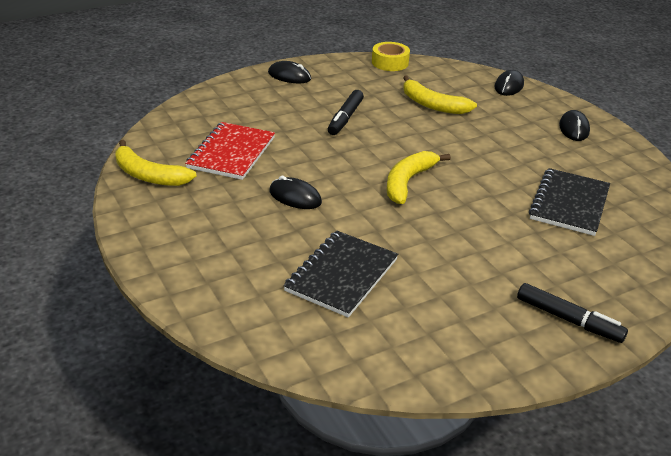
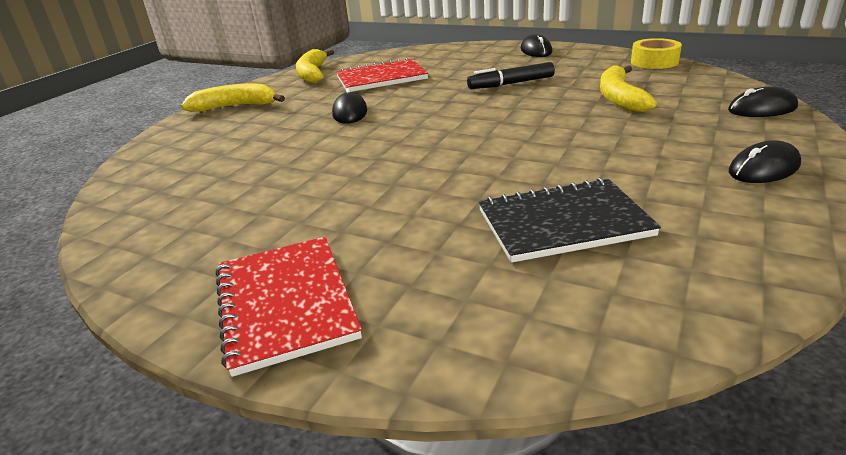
camera: 60 degrees right, 5 degrees down
black notebook [283,231,398,318] -> none
yellow banana [387,151,451,204] -> yellow banana moved to [181,84,285,112]
black marker [517,283,628,343] -> red notebook [216,237,362,377]

